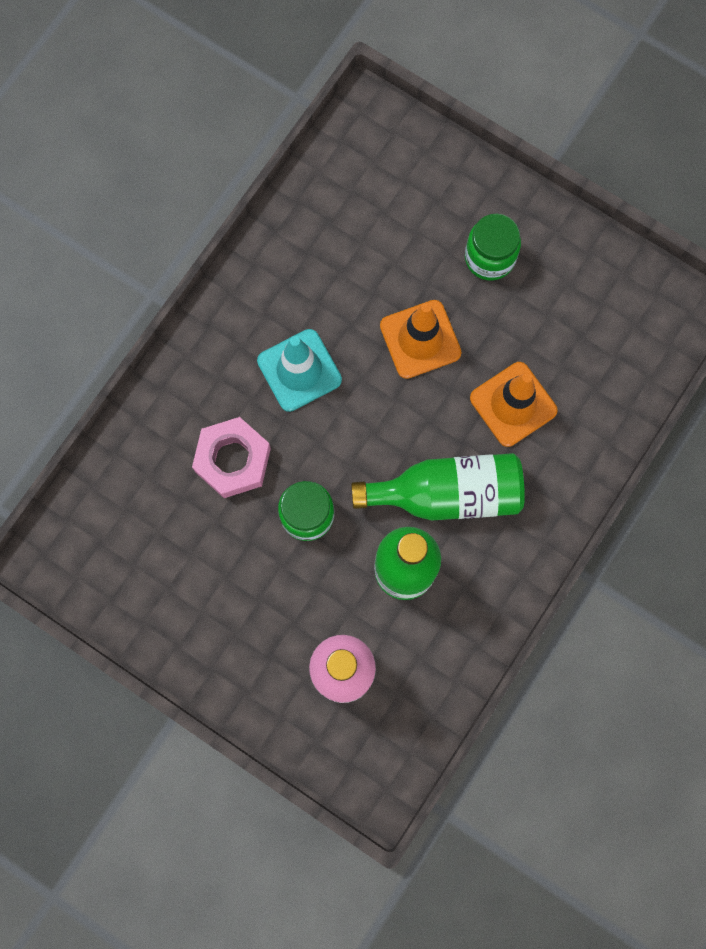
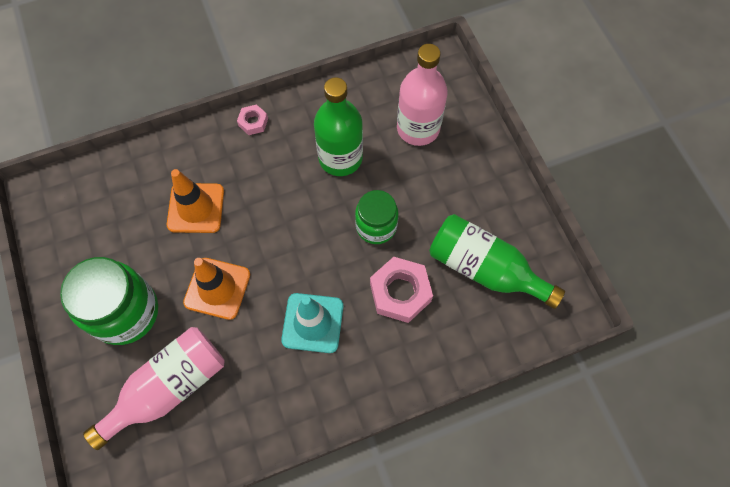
camera: 145 degrees left, 10 degrees down
green bottle [351,453,525,521] -> green bottle moved to [429,214,565,309]
green jar [465,214,521,280] -> green jar [60,257,158,345], size x1.61
none -> pink bottle [83,327,225,450]
none -> pink nut [237,104,268,135]

